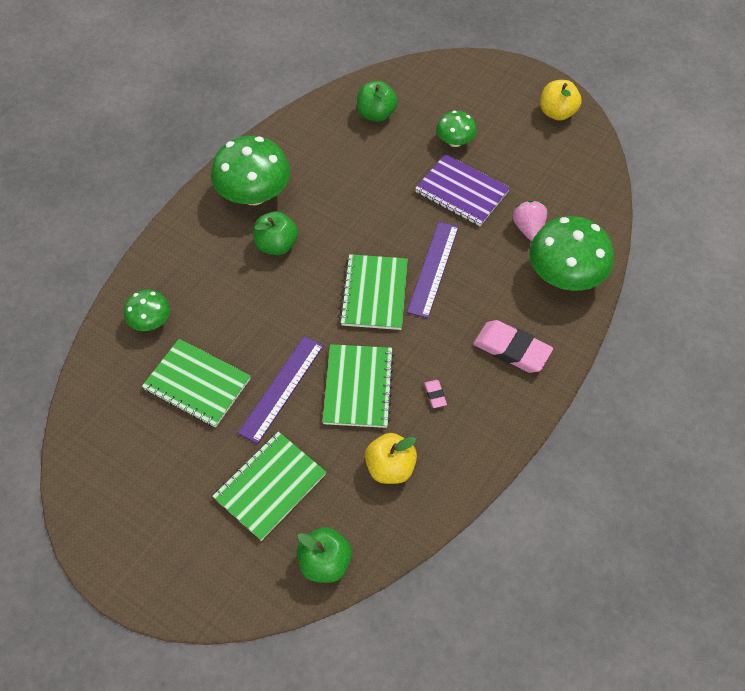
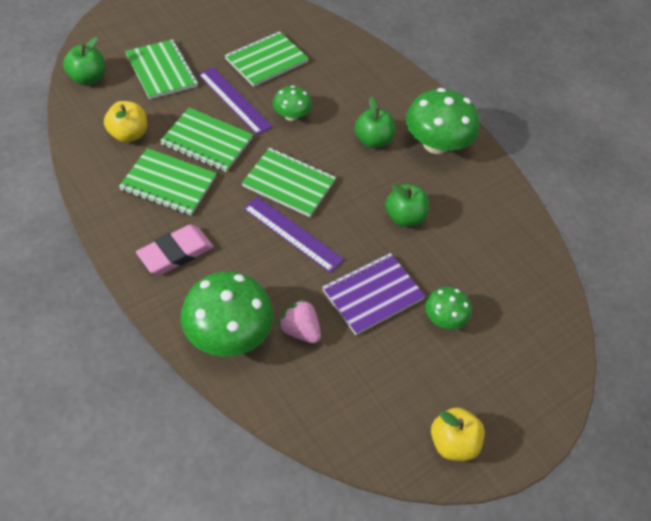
camera: 105 degrees right, 5 degrees down
green mushroom [124,289,170,331] -> green mushroom moved to [273,85,312,121]
green apple [357,81,398,122] -> green apple moved to [385,184,429,227]
pink eraser [424,380,447,408] -> green notebook [119,148,217,216]
pink strawberry [513,200,547,241] -> pink strawberry turned 150 degrees counterclockwise [278,299,321,343]

